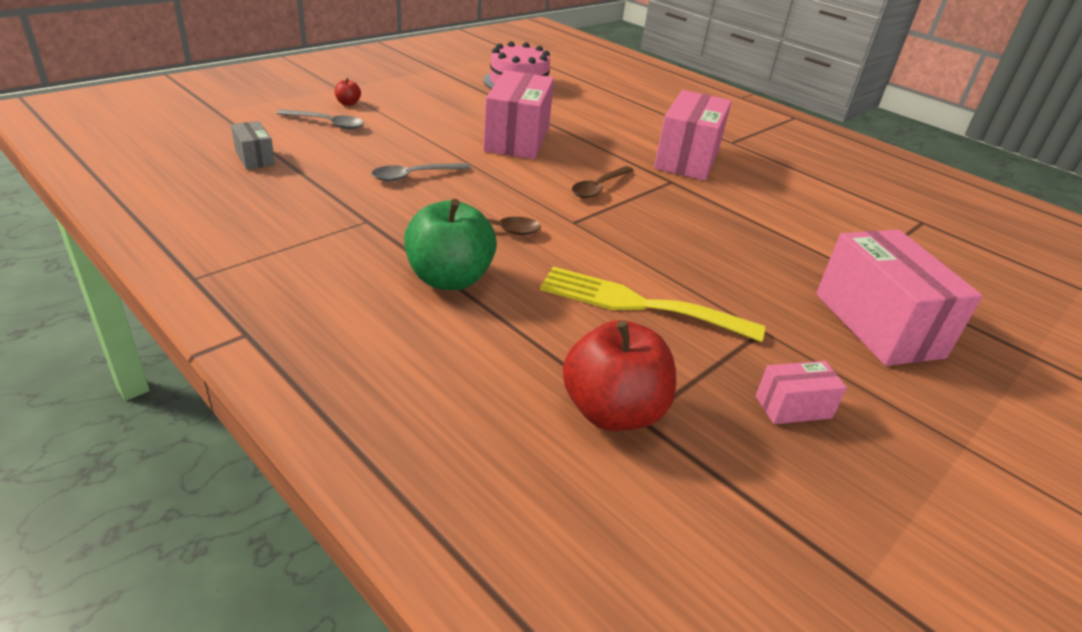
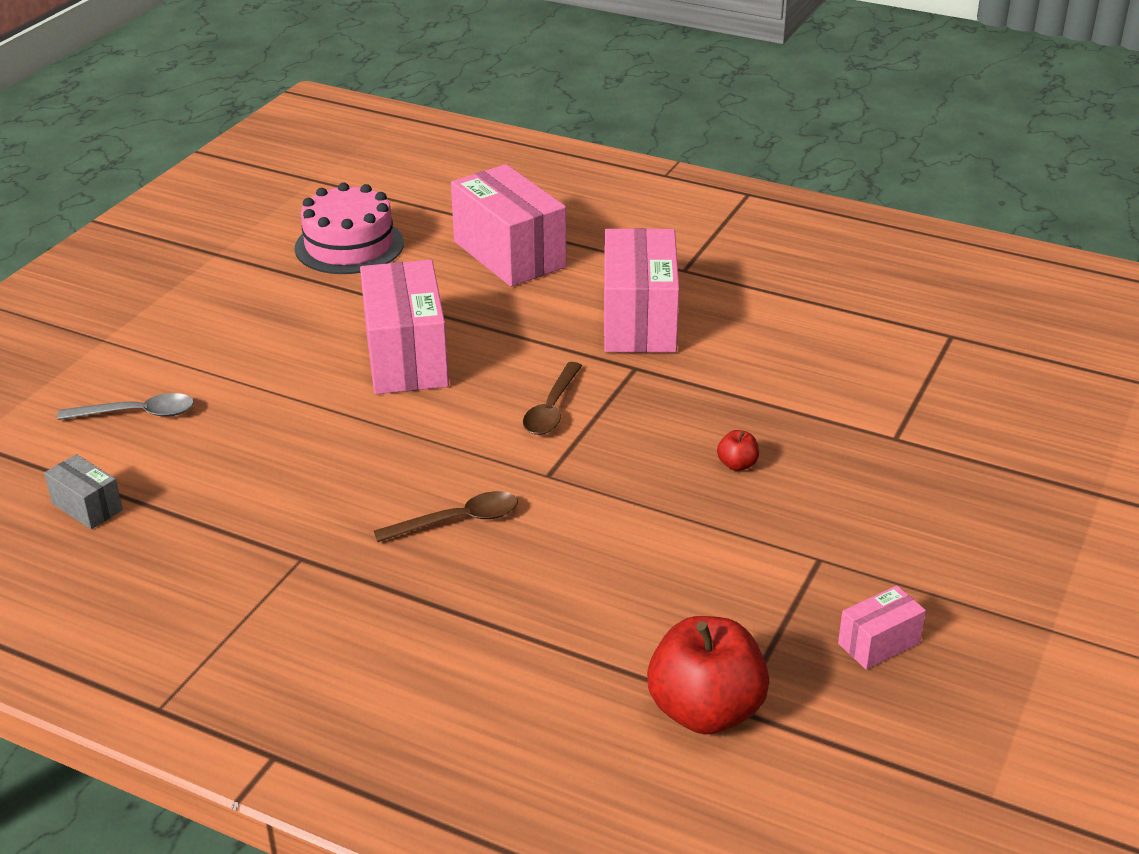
camera: 15 degrees left, 0 degrees up
red apple [335,78,361,106] -> red apple moved to [717,430,759,471]
grey spoon [371,163,471,182] -> none
green apple [404,199,497,290] -> none
yellow fork [540,267,765,342] -> none
pink box [816,230,983,366] -> pink box moved to [451,164,566,287]

